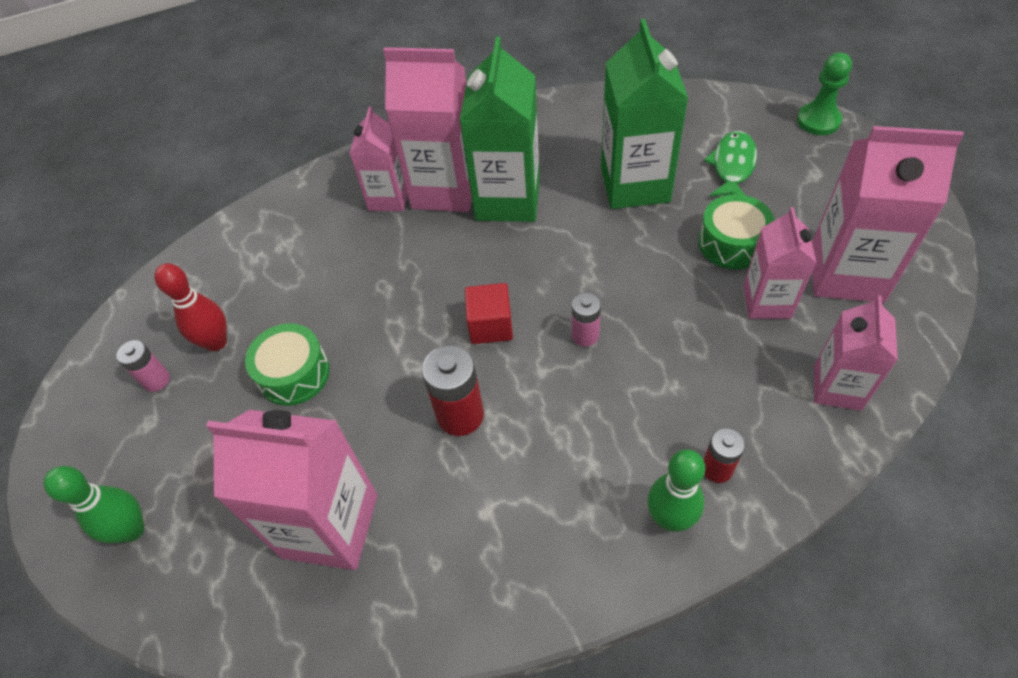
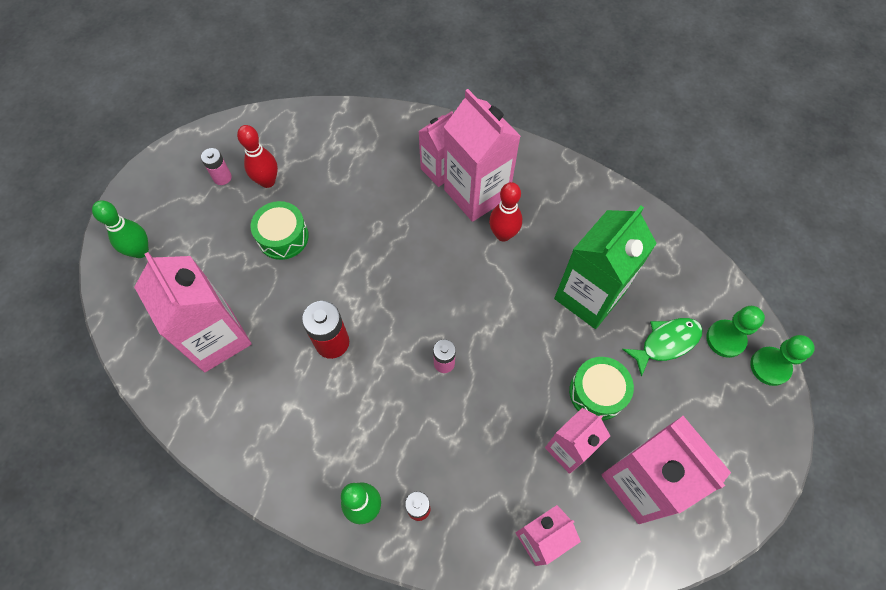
camera: 40 degrees right, 10 degrees up
green carton [460,36,540,222] -> red bowling pin [489,182,522,241]
red cube [465,283,513,344] -> none
none -> green pawn [706,306,765,358]

